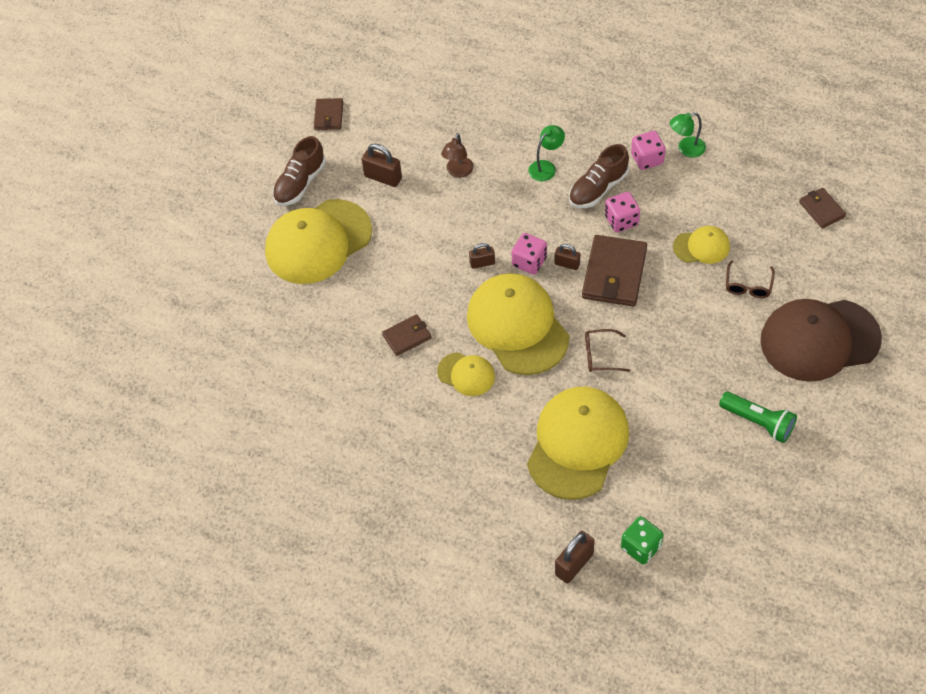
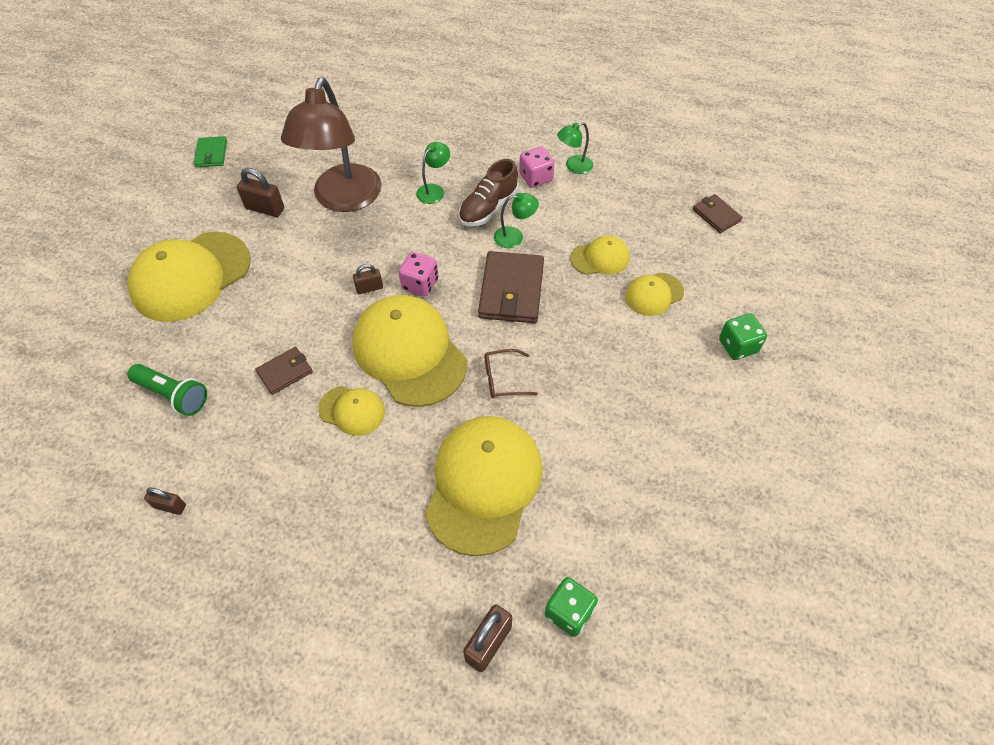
camera: 10 degrees left, 0 degrees up
brown shoe [272,136,326,206] -> none
brown wallet [314,98,343,130] -> green wallet [194,136,227,167]
brown lamp [441,133,474,178] -> brown lamp [281,77,382,212], size x2.42
brown padlock [555,244,580,270] -> brown padlock moved to [144,488,186,515]
pink dice [605,192,640,232] -> green lamp [494,193,539,248]
green flashlight [719,392,797,443] -> green flashlight moved to [127,364,207,416]
brown glasses [726,260,775,298] -> yellow cap [625,273,684,316]
brown cap [760,299,882,382] -> green dice [719,313,767,360]

